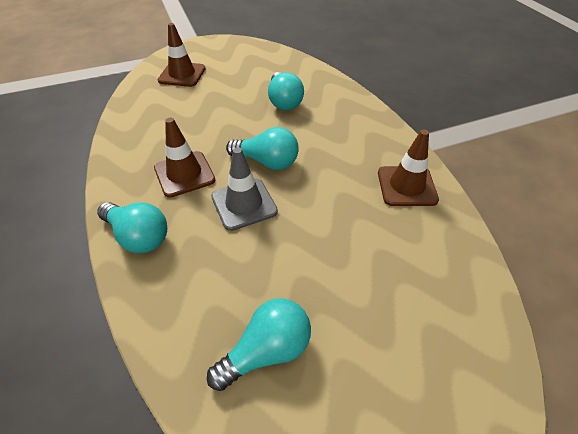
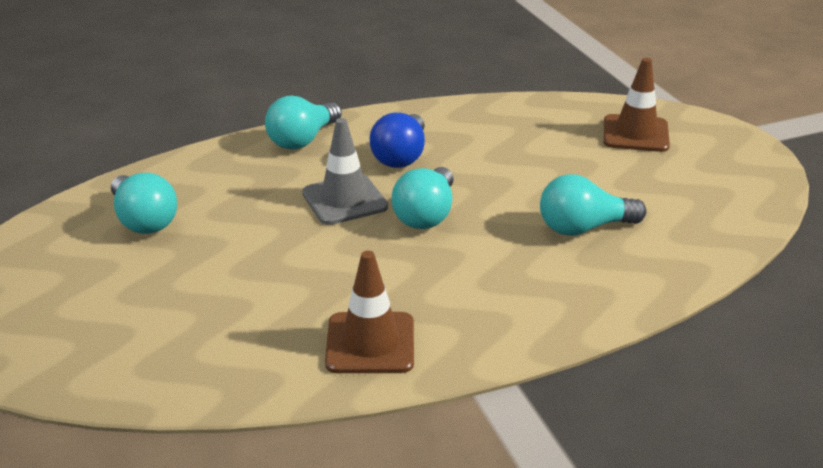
camera: 90 degrees right, 15 degrees down
brown traffic cone [154,118,215,198] -> blue light bulb [370,113,425,168]

